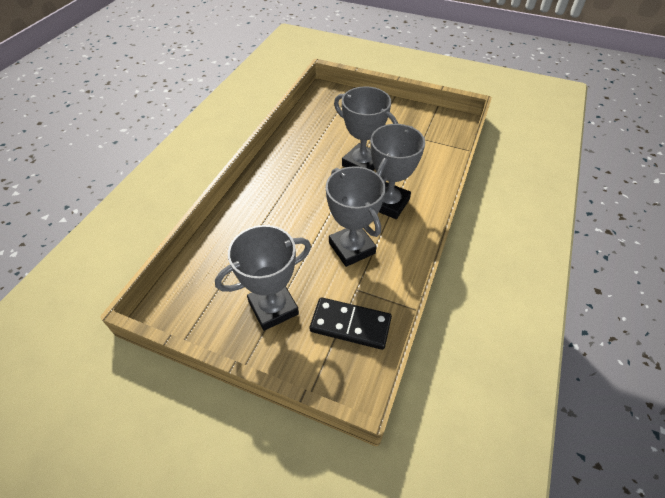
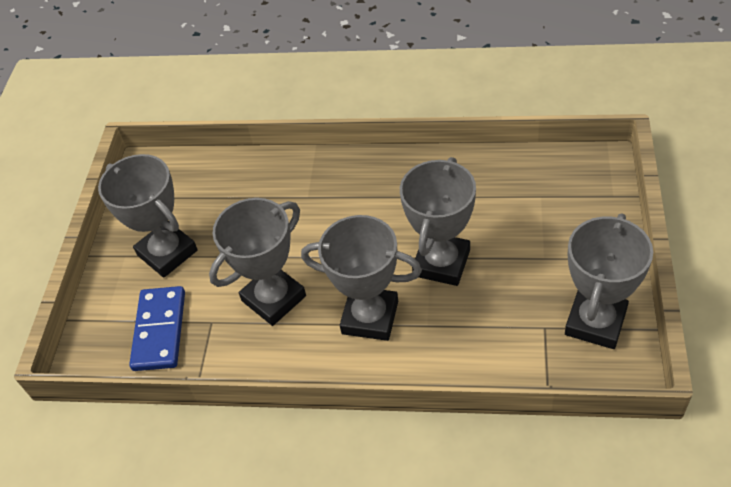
camera: 80 degrees right, 0 degrees up
black domino [310,297,392,350] -> blue domino [129,286,185,371]
none -> grey trophy [565,213,653,349]

